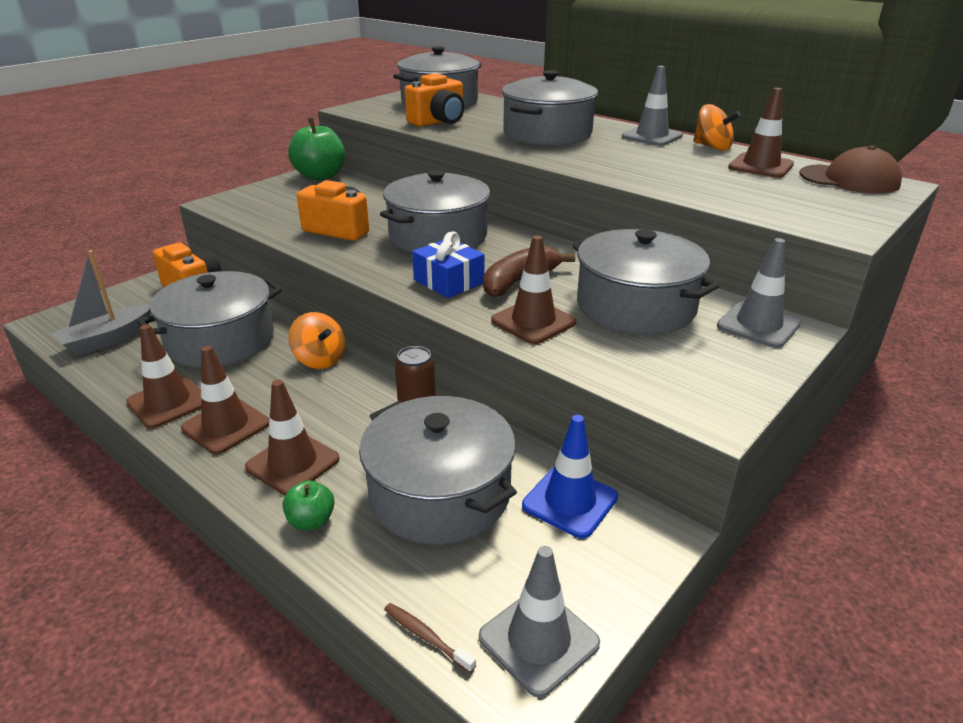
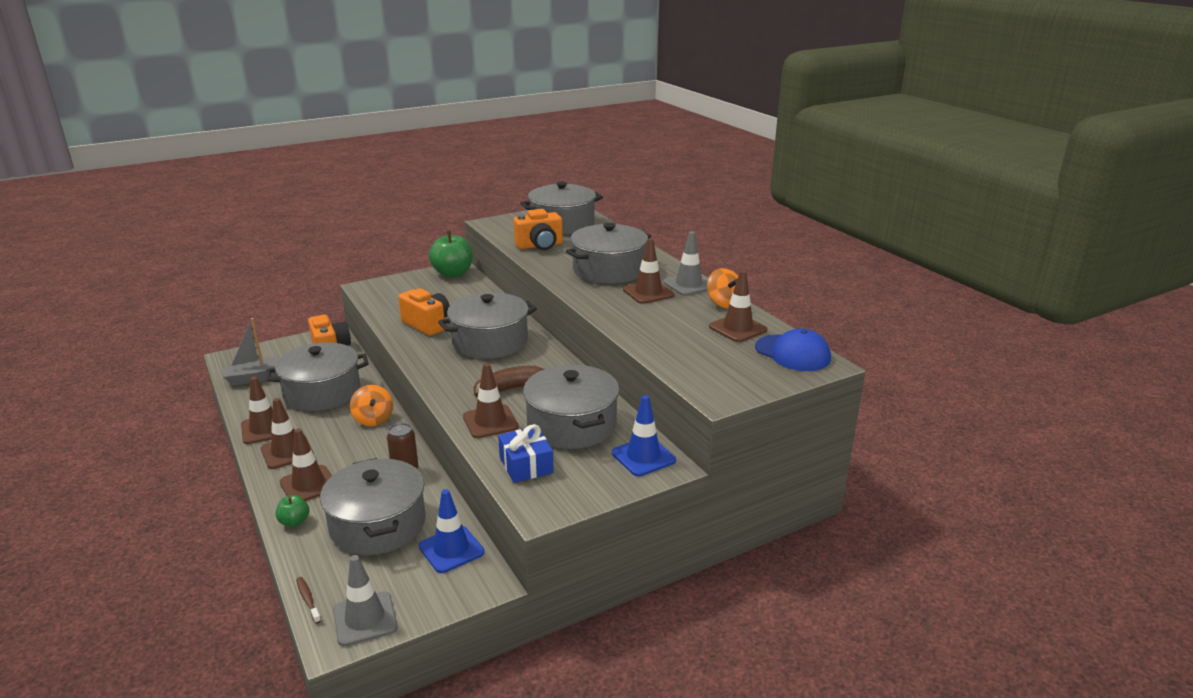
camera: 20 degrees right, 5 degrees down
blue gift [412,231,485,298] -> blue gift moved to [498,424,554,483]
grey traffic cone [717,238,801,348] -> blue traffic cone [612,395,676,476]
brown cap [799,146,902,194] -> blue cap [755,328,831,371]
none -> brown traffic cone [623,238,675,304]

